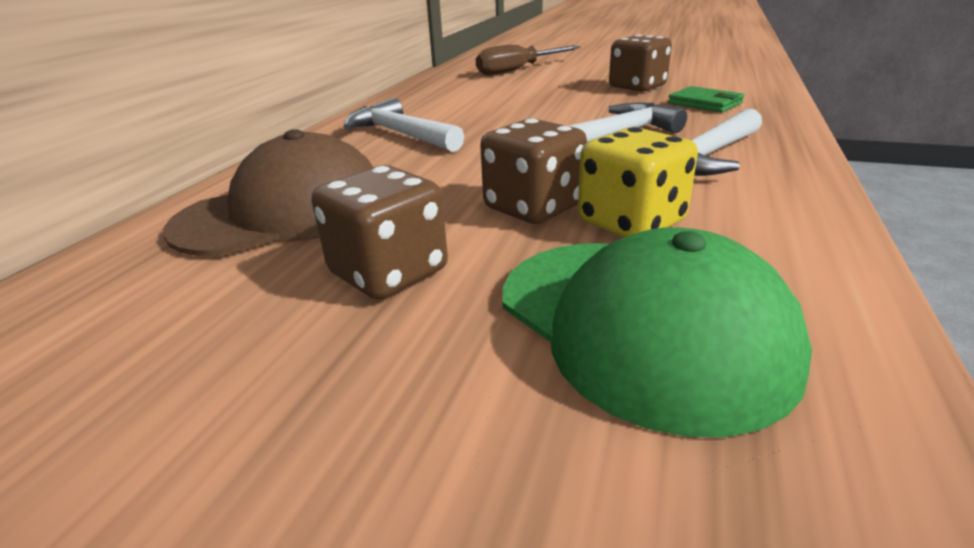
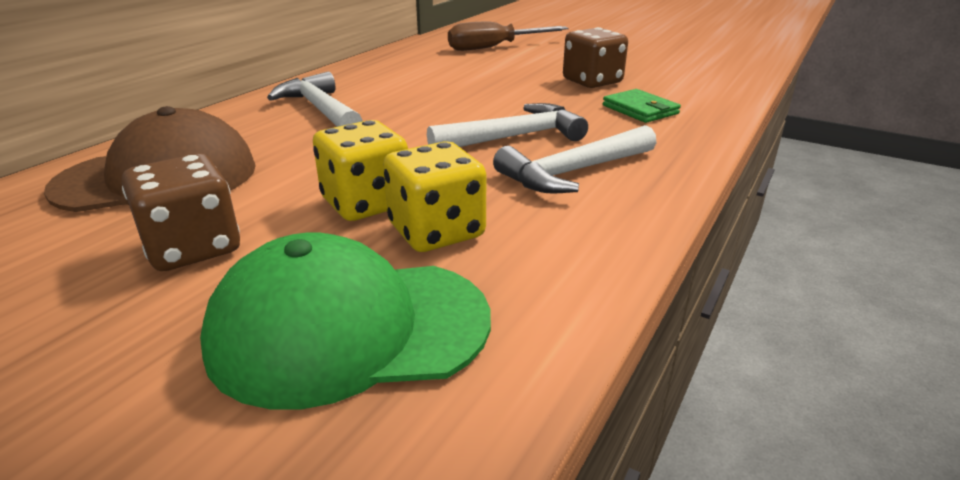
camera: 10 degrees right, 0 degrees up
brown dice [480,118,587,224] -> yellow dice [313,120,408,221]
green cap [503,227,812,437] -> green cap turned 105 degrees clockwise [200,233,491,410]

